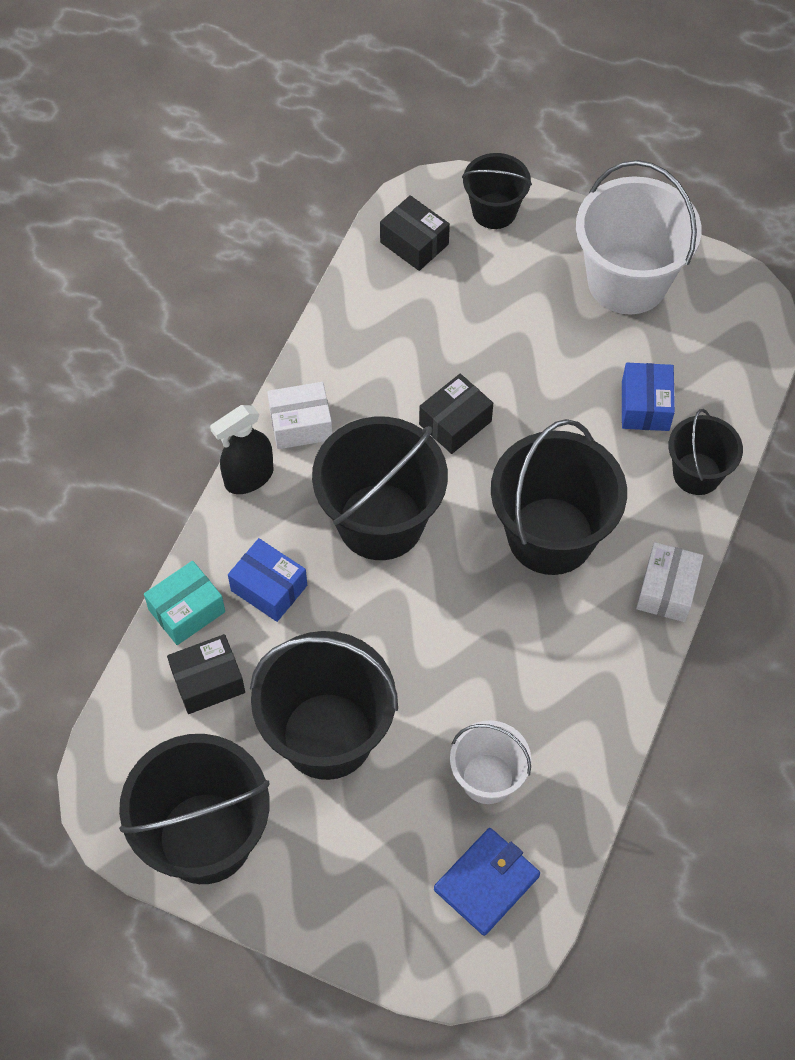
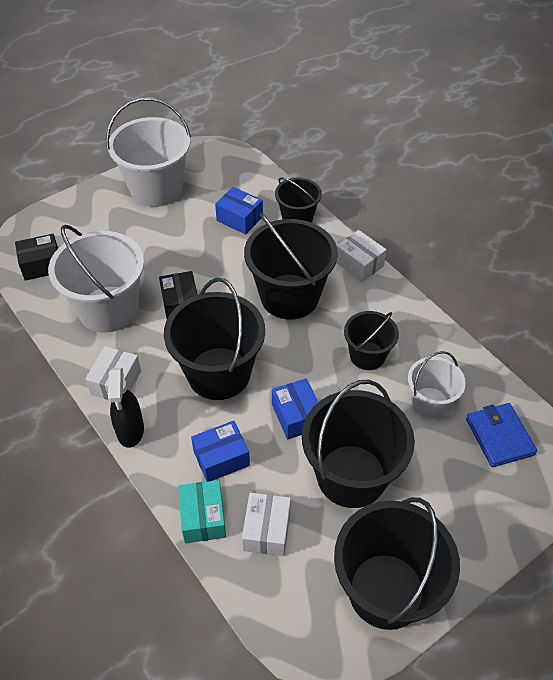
camera: 60 degrees left, 10 degrees down
black box [167,634,245,714] -> white box [242,492,291,556]
black bucket [462,153,532,229] -> black bucket moved to [344,311,399,370]
none -> white bucket [48,225,144,333]
none -> blue box [272,378,318,439]

